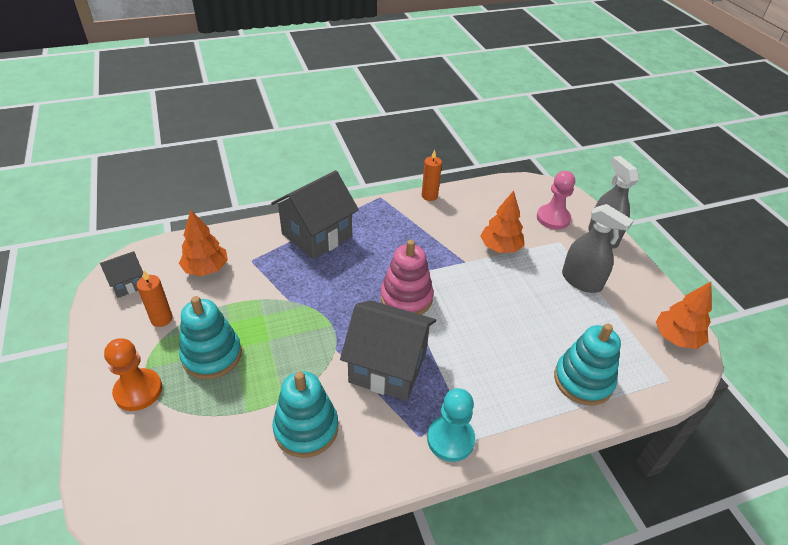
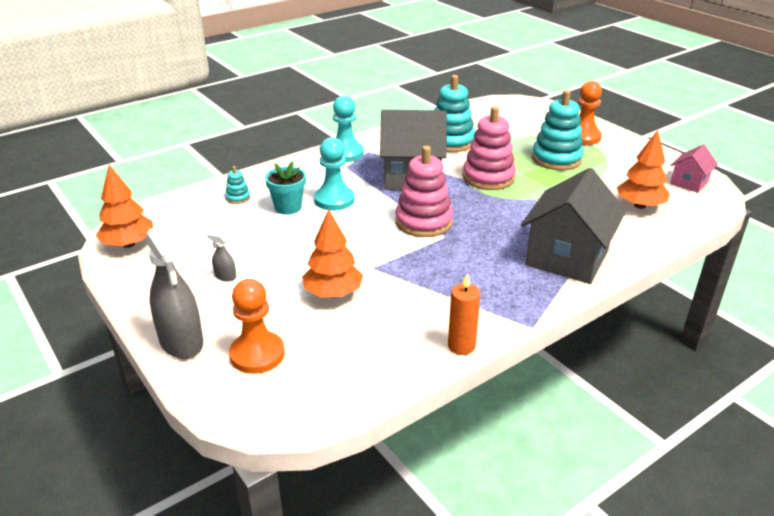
camera: 165 degrees right, 10 degrees down
grey house [100,251,143,298] -> pink house [670,144,718,193]
orange candle [137,270,173,327] -> none
pink pawn [537,171,575,229] -> orange pawn [229,279,285,374]
turquoise stacking toy [554,323,621,405] -> turquoise stacking toy [225,166,251,204], size x0.45
grey spray bottle [562,204,634,293] -> grey spray bottle [207,232,236,281], size x0.43
none -> turquoise flower pot [265,161,306,215]
none -> turquoise pawn [314,137,355,211]
none -> pink stacking toy [463,106,516,190]

